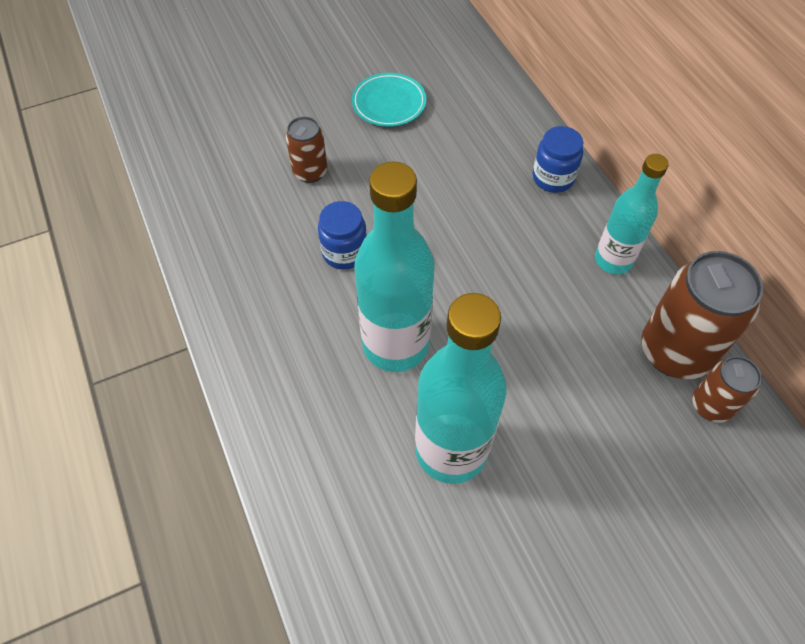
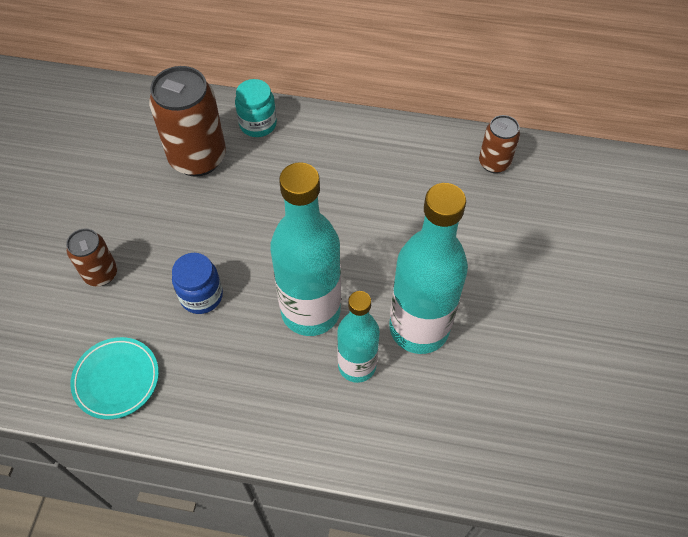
camera: 55 degrees left, 0 degrees up
turquoise plate [352,73,426,127] -> turquoise plate moved to [70,337,159,419]
blue jar [532,126,583,193] -> turquoise jar [235,79,277,137]
turquoise bottle [595,154,669,274] -> turquoise bottle moved to [337,291,380,383]
brown can [641,251,764,379] -> brown can moved to [149,66,226,177]

